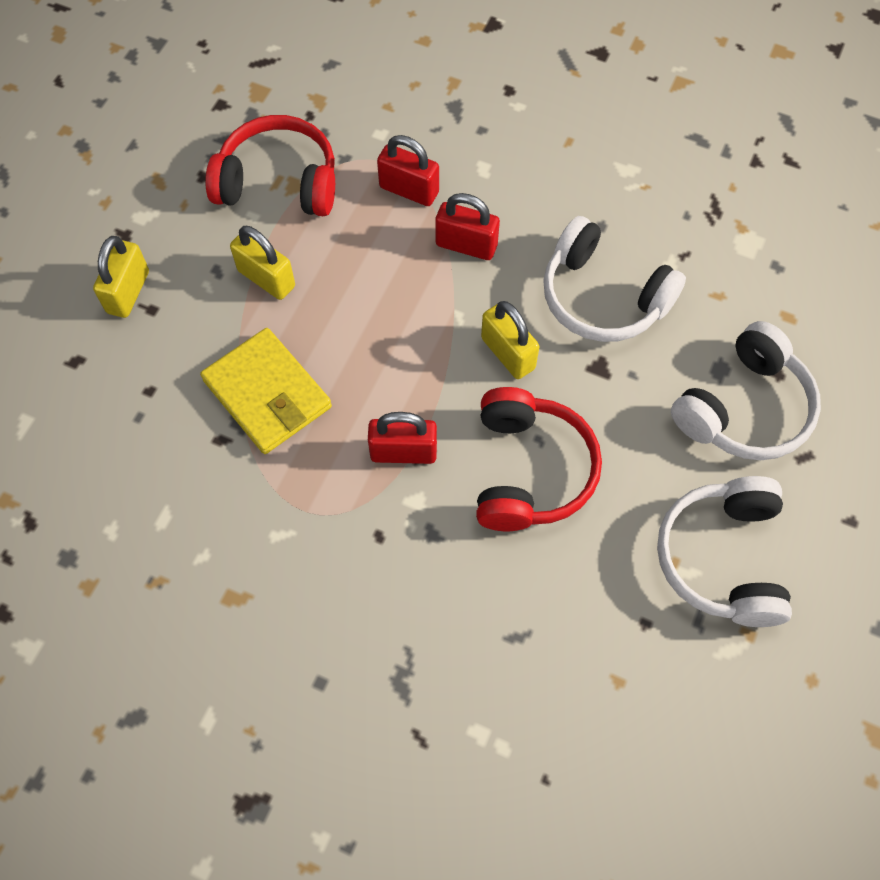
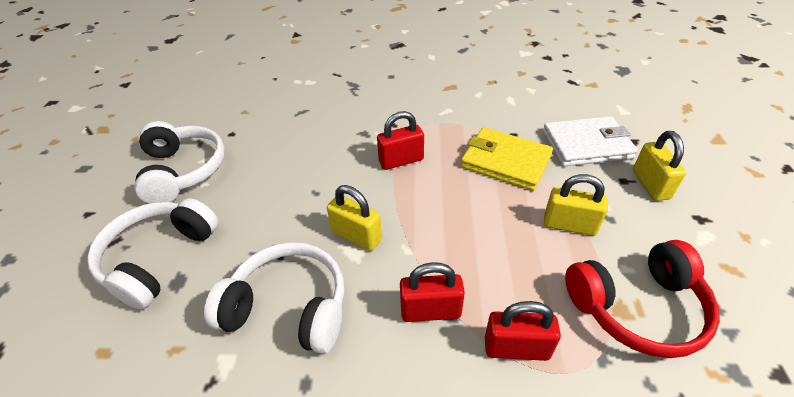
camera: 160 degrees right, 20 degrees down
red headphones [476,387,602,531] -> none
none -> white wallet [543,116,638,166]

